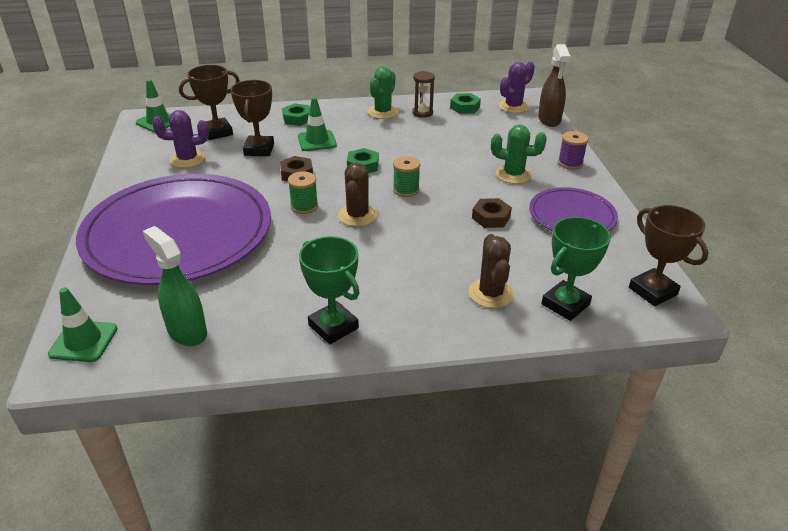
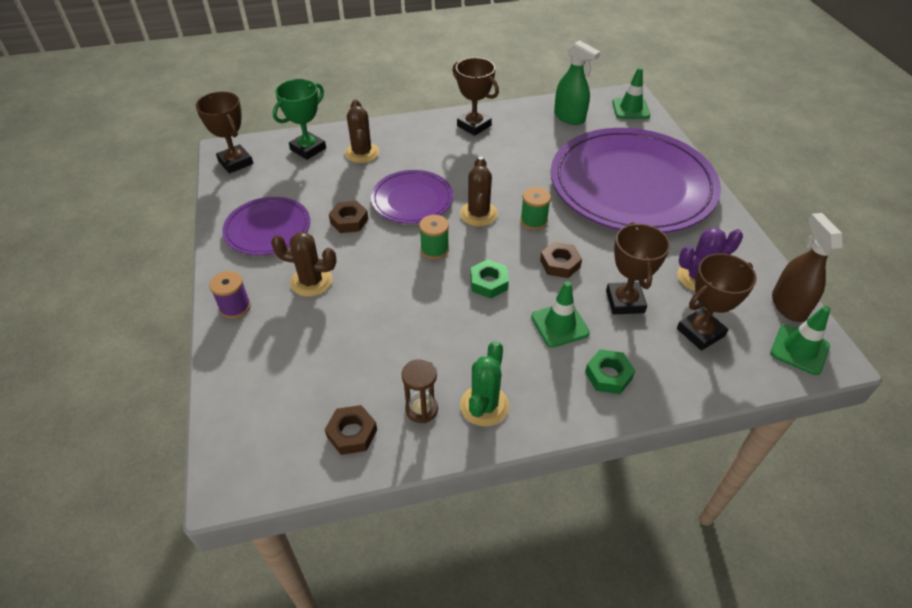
camera: 175 degrees right, 10 degrees up
green trophy [299,236,360,344] -> brown trophy [452,57,499,136]
green nut [450,93,481,114] -> brown nut [325,405,377,455]
green cactus [491,125,547,184] -> brown cactus [271,232,337,297]
purple cactus [498,61,535,113] -> none
brown spray bottle [538,44,571,127] -> brown spray bottle moved to [772,213,843,322]
none -> purple plate [371,170,453,224]

